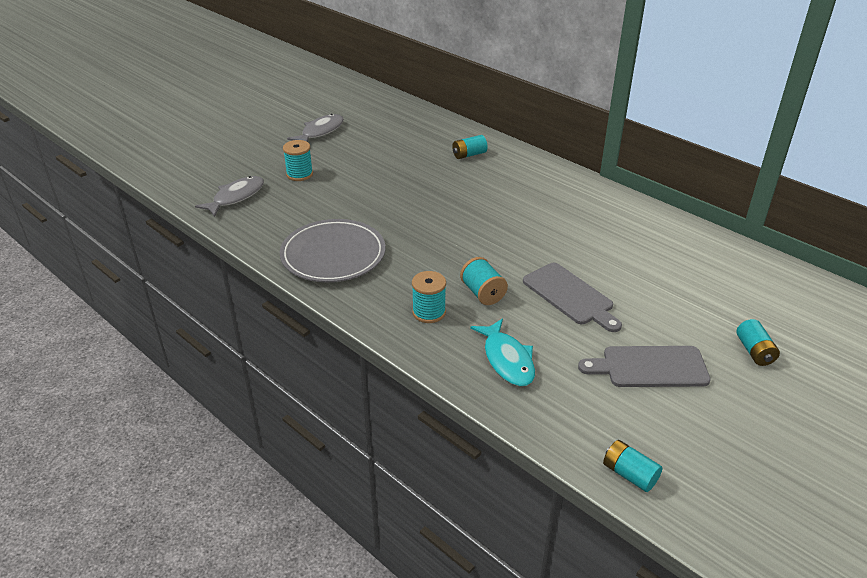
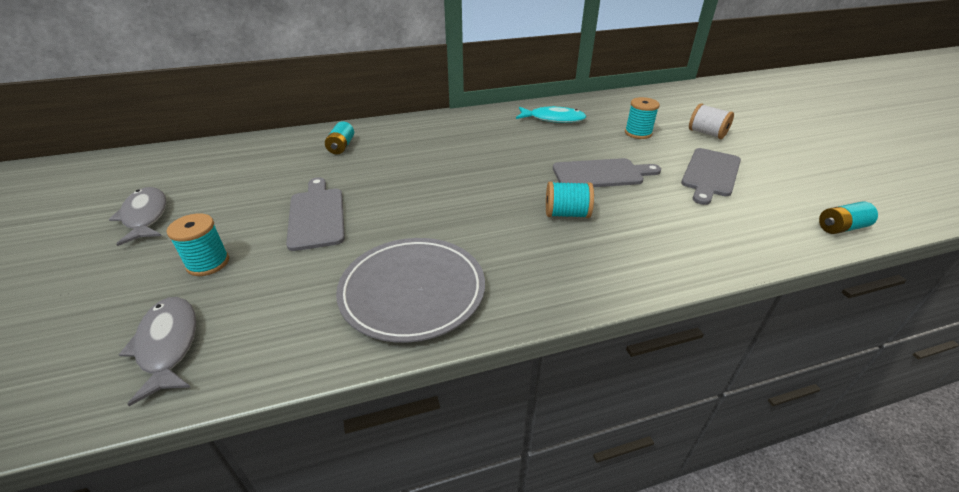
camera: 60 degrees left, 0 degrees up
turquoise spool [412,271,446,323] -> turquoise spool moved to [625,97,660,139]
turquoise fish [470,319,535,386] -> turquoise fish moved to [516,106,587,123]
turquoise battery [736,319,780,366] -> white spool [689,104,734,139]
none -> grey cutting board [286,177,345,251]

